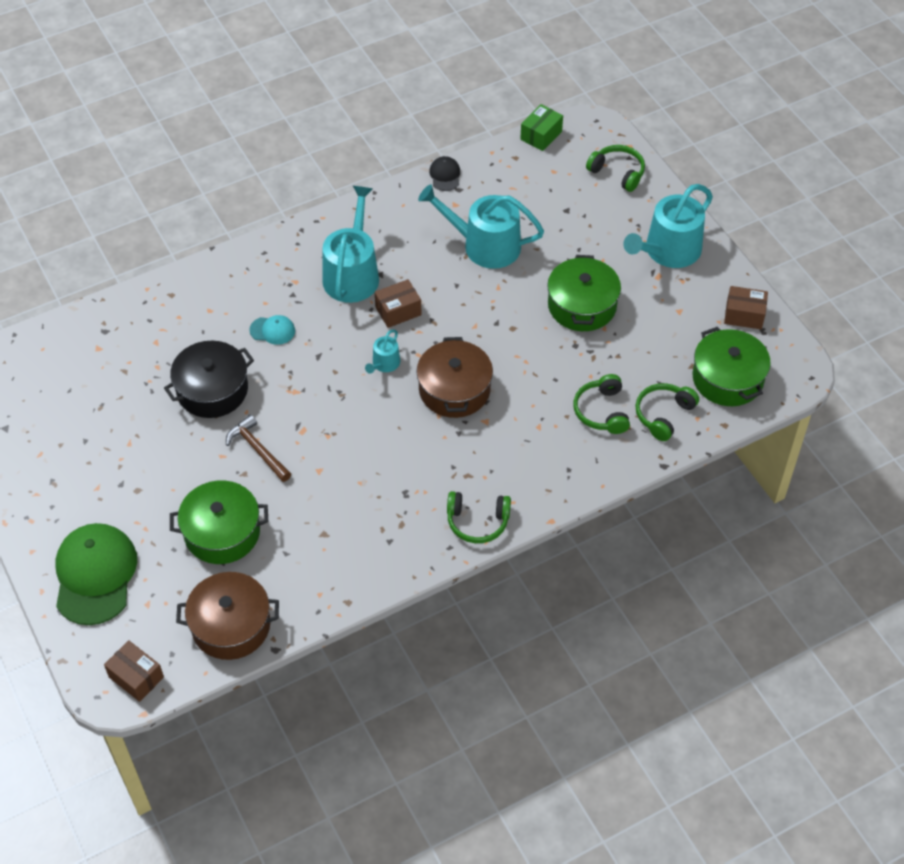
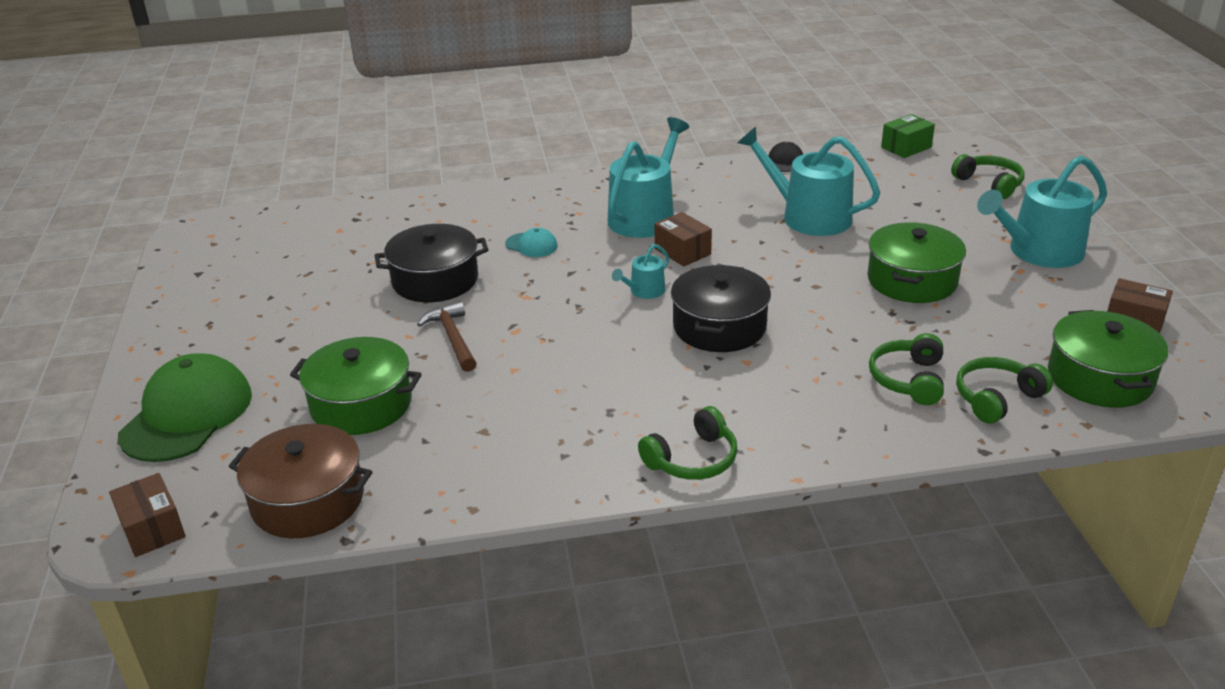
camera: 20 degrees right, 20 degrees down
brown box [375,279,422,328] -> brown box turned 60 degrees clockwise [655,212,712,267]
brown pot [416,337,493,418] -> black pot [671,265,771,352]
green headphones [447,491,511,543] -> green headphones turned 60 degrees counterclockwise [638,406,738,480]

